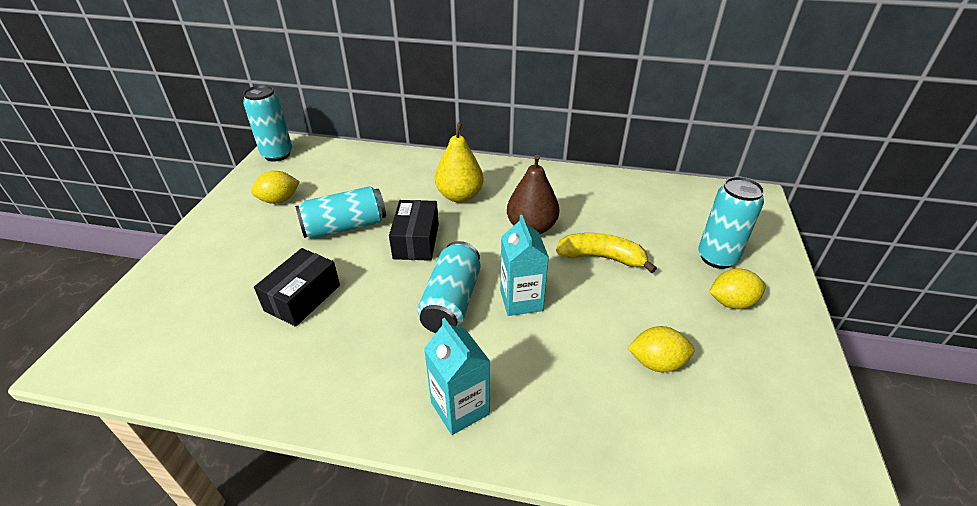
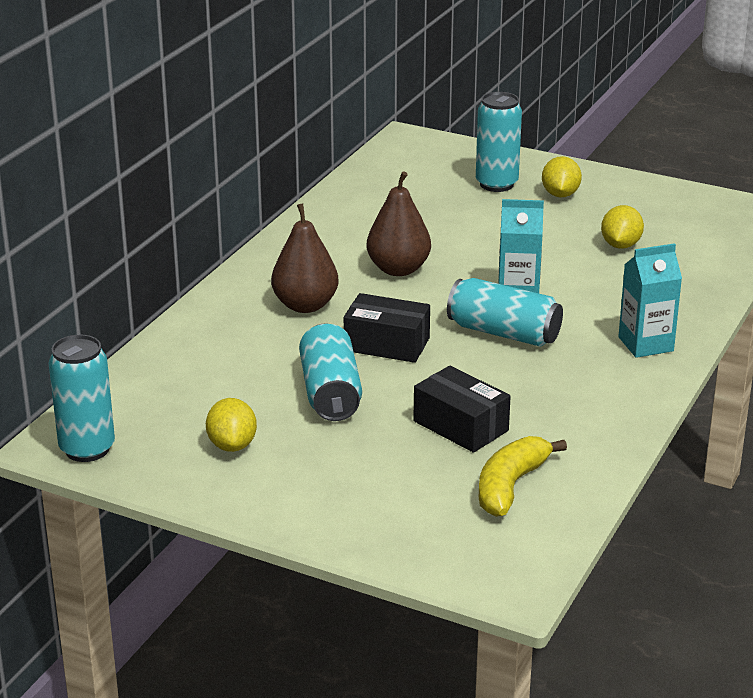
camera: 75 degrees left, 10 degrees down
yellow pear [435,122,484,203] -> brown pear [271,203,339,313]
yellow banana [556,233,657,273] -> yellow banana moved to [479,436,567,517]

